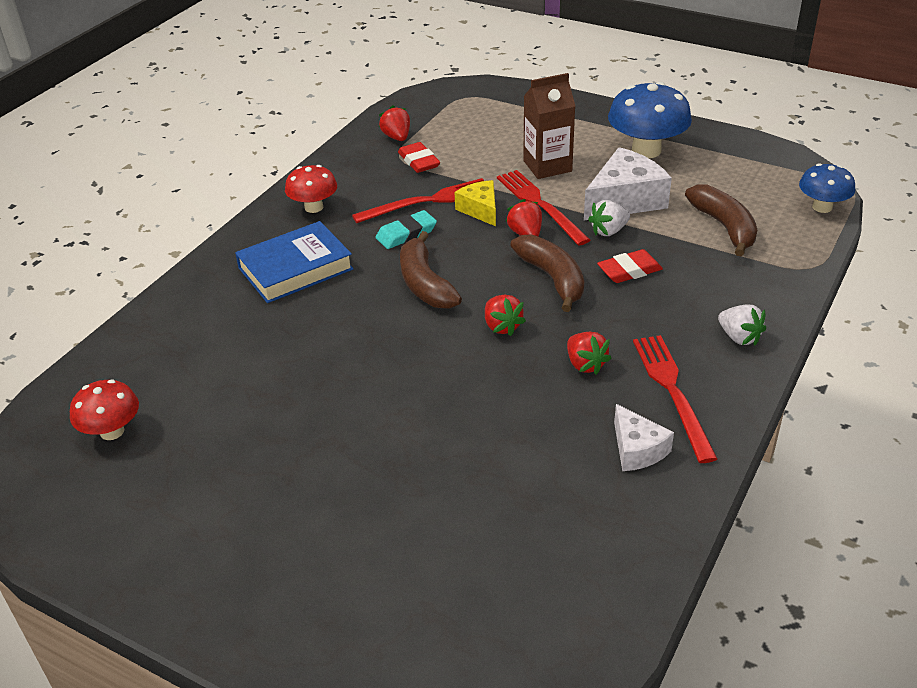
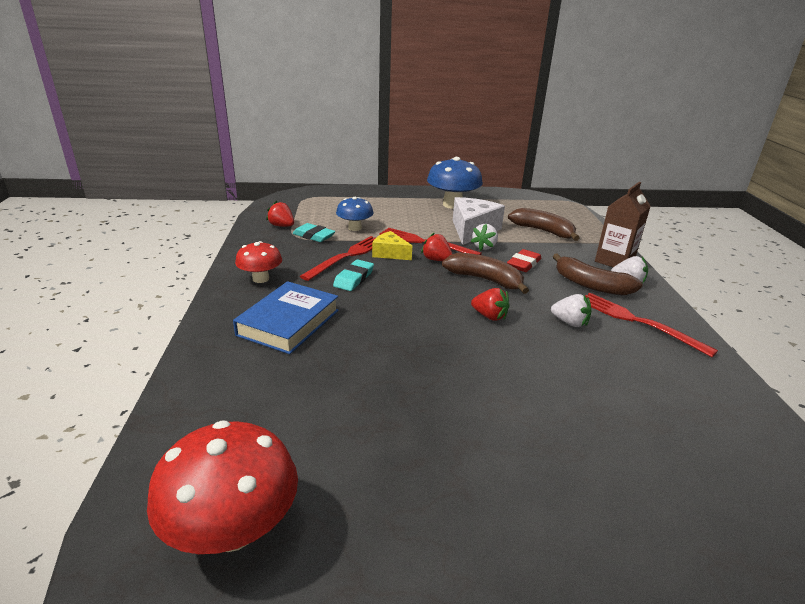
camera: 35 degrees left, 10 degrees down
red mushroom [70,380,139,440] -> red mushroom [147,420,298,554], size x1.65
red eraser [398,142,440,173] -> turquoise eraser [292,223,336,242]
brown banana [400,231,462,309] -> brown banana moved to [553,253,643,296]
brown carton [523,73,575,179] -> brown carton moved to [595,182,651,267]
red strawberry [567,332,612,375] -> white strawberry [551,294,591,327]
white cheese [614,404,674,471] -> none
blue mushroom [799,163,855,213] -> blue mushroom moved to [336,197,374,231]

